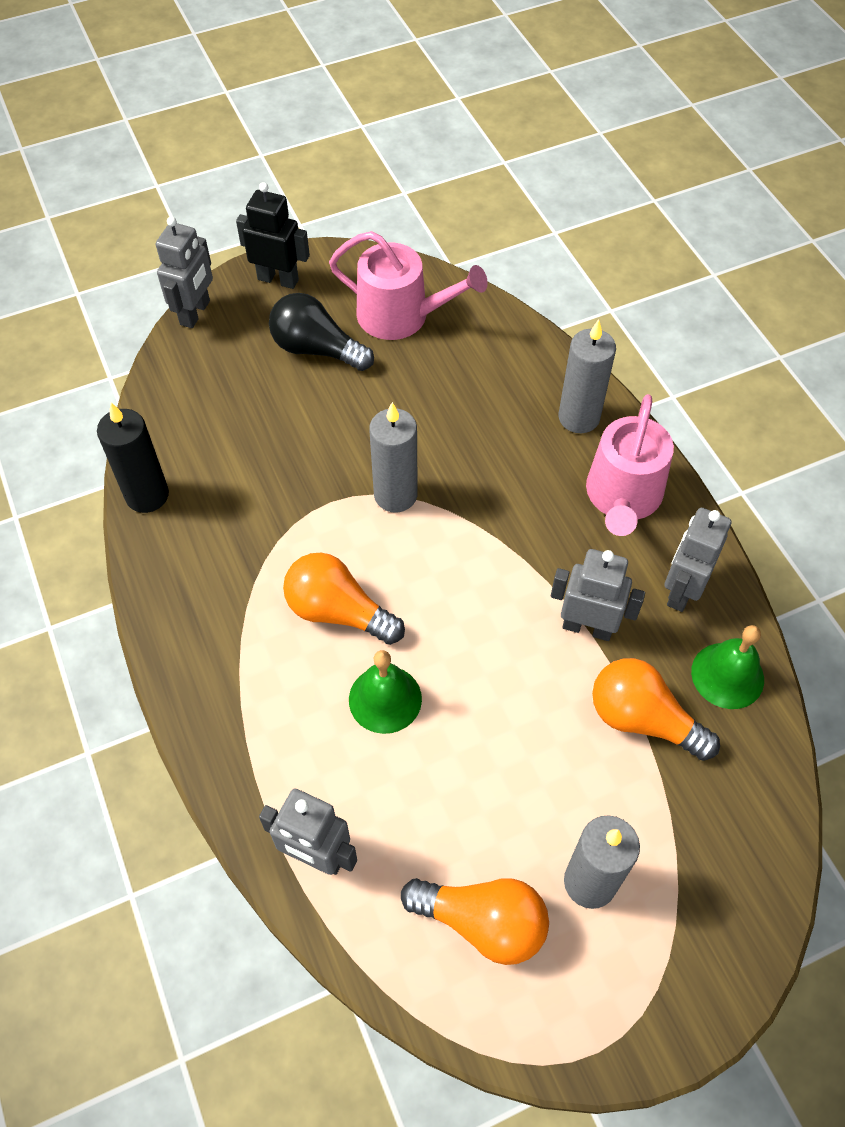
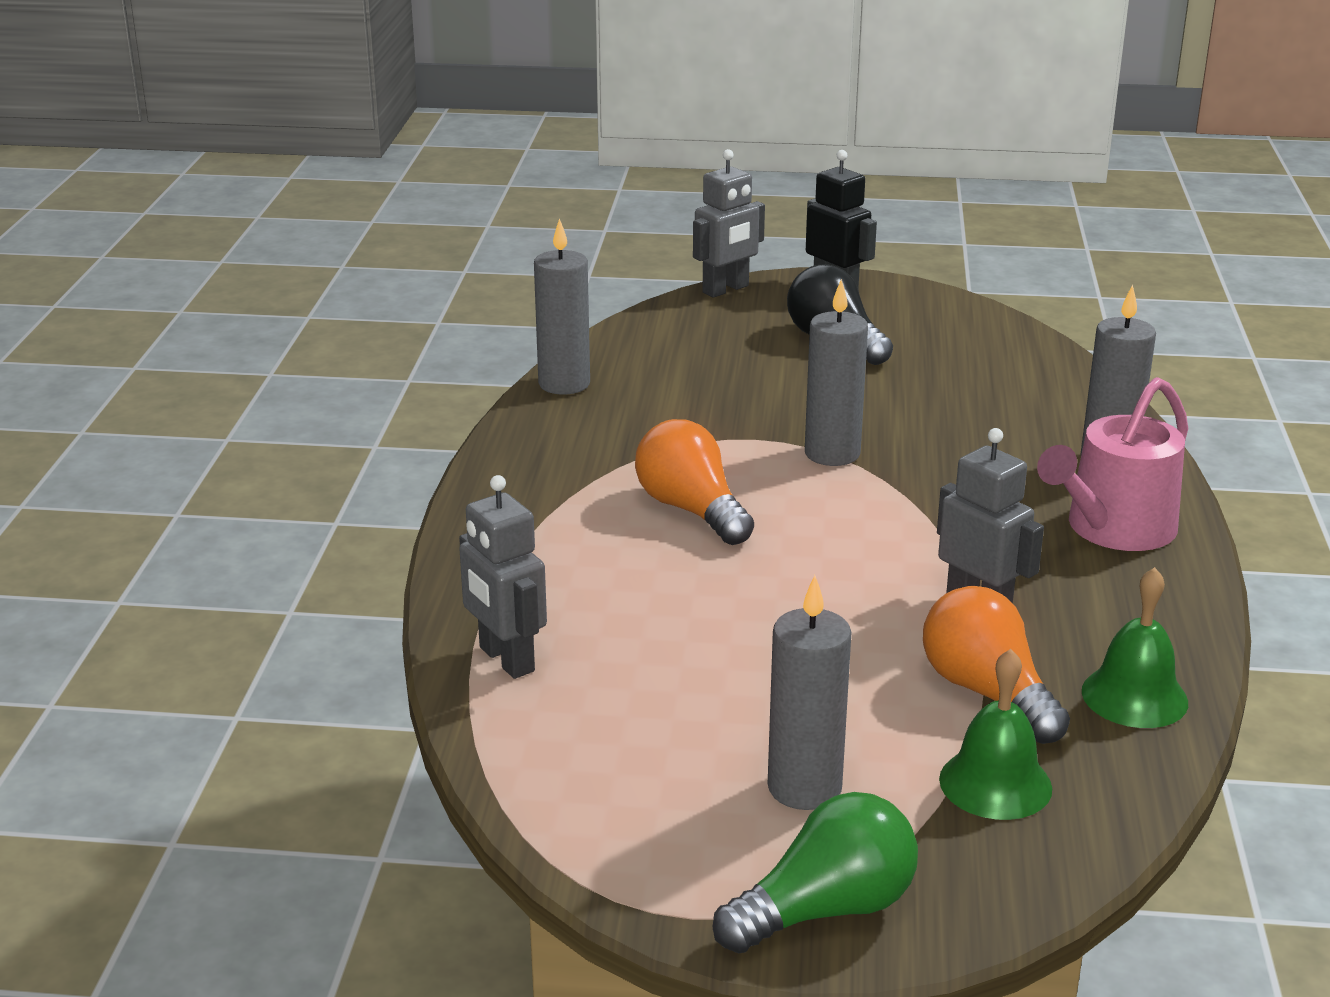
camera: 30 degrees right, 30 degrees down
black candle [97,403,169,513] -> grey candle [534,218,590,394]
pink watering can [329,231,488,340] -> none
green bell [349,650,422,734] -> green bell moved to [939,649,1052,820]
orange light bulb [401,878,549,965] -> none
grey robot [664,508,731,612] -> none
none -> green light bulb [713,792,918,953]

